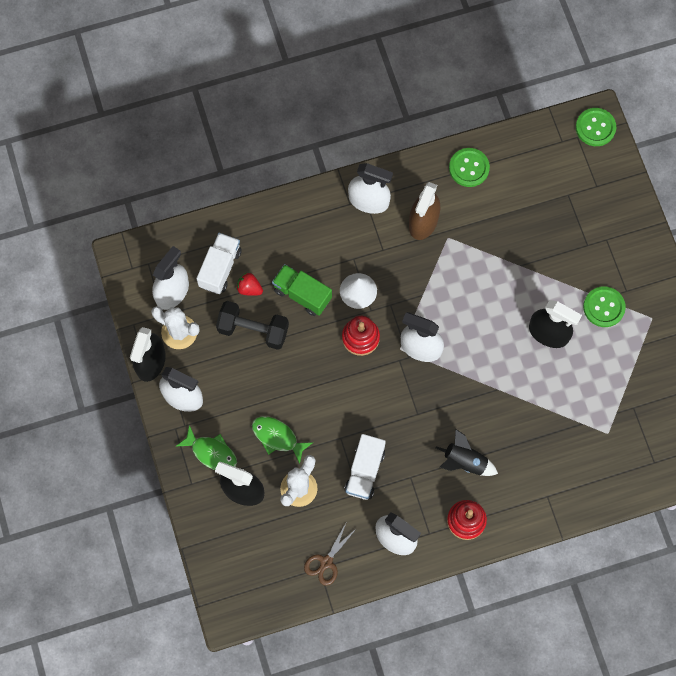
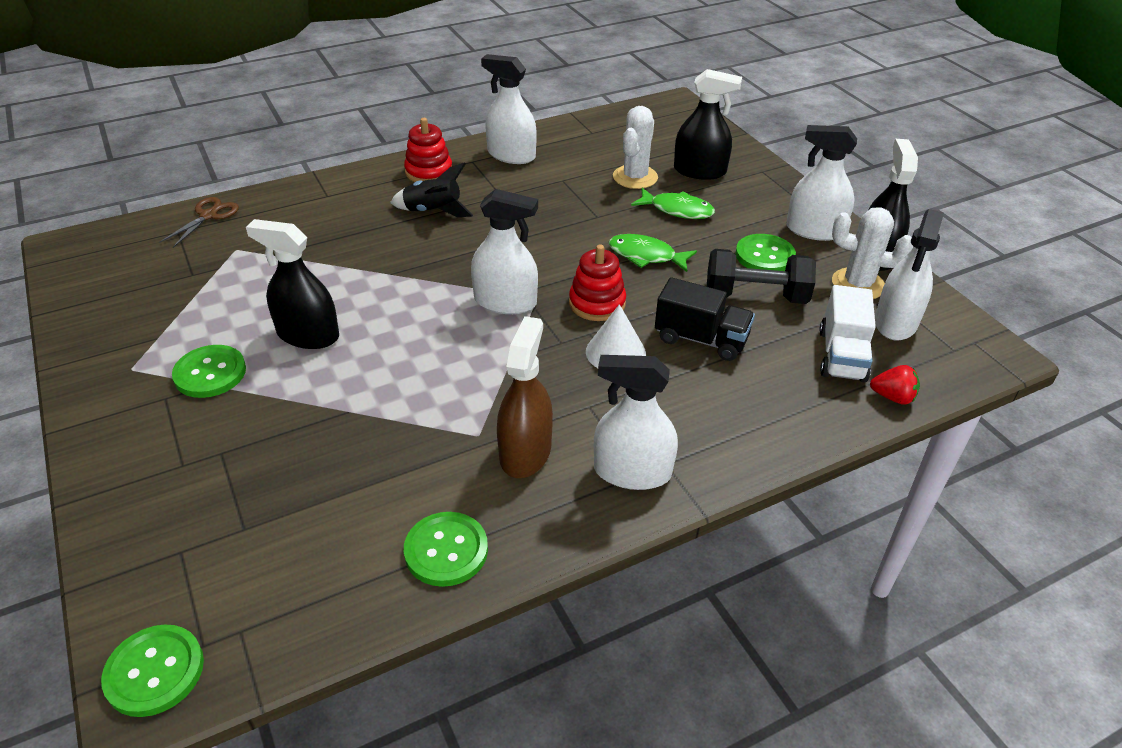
camera: 170 degrees right, 30 degrees down
green fish [176,425,237,470] -> green fish moved to [609,234,697,272]
red strawberry [236,273,263,296] -> red strawberry moved to [870,365,920,405]
green truck [272,264,332,316] -> black truck [655,277,755,361]
brown scissors [304,523,357,586] -> brown scissors moved to [159,197,239,248]
white truck [344,434,386,500] -> none
none -> green button [735,234,796,271]

